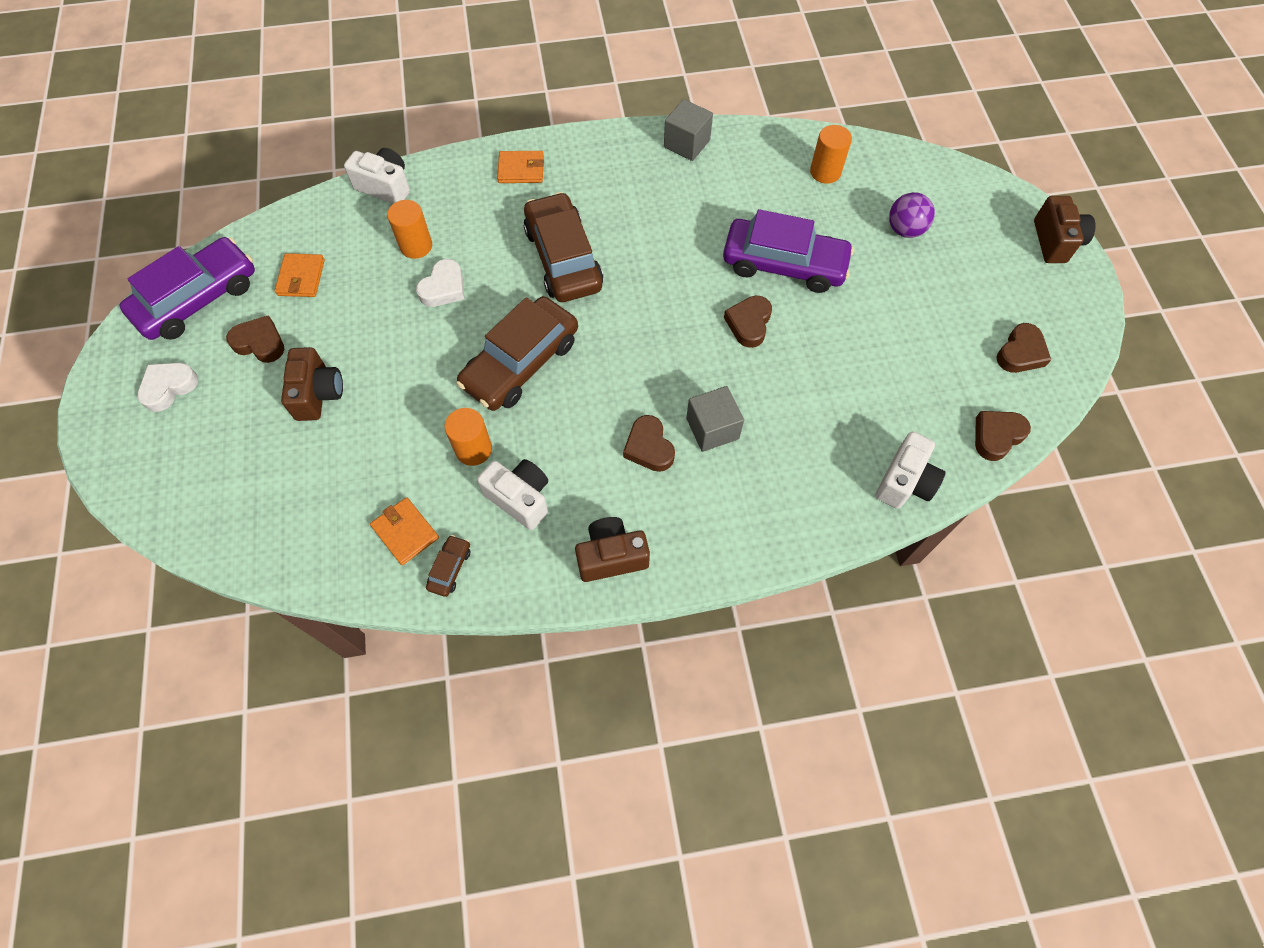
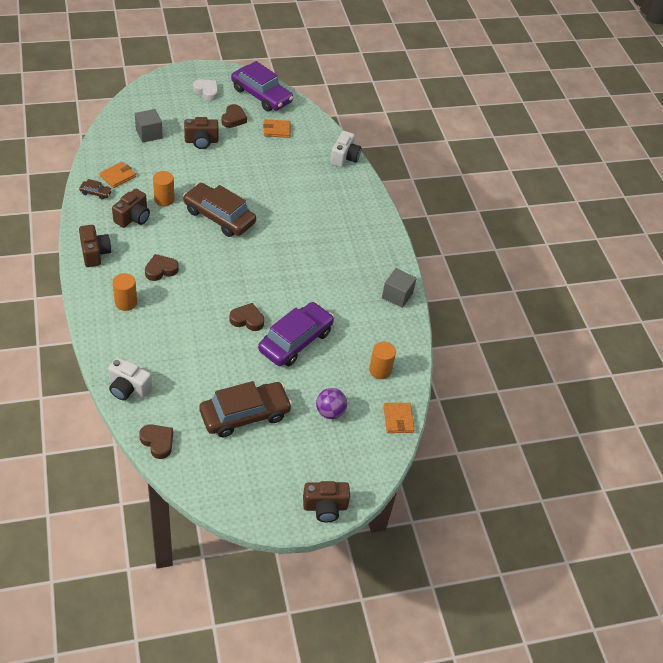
camera: 80 degrees right, 15 degrees down
orange cylinder [387,200,432,259] -> orange cylinder moved to [112,273,137,311]
white heart [416,259,464,307] -> none
white camera [477,459,548,530] -> brown camera [112,189,150,228]
orange wallet [497,151,544,183] -> orange wallet moved to [383,403,415,433]
brown car [524,192,603,302] -> brown car moved to [200,381,292,437]
grey cube [686,386,744,452] -> grey cube moved to [135,109,163,143]
purple car [723,209,854,293] -> purple car turned 150 degrees counterclockwise [258,302,334,366]
brown heart [996,323,1051,373] -> none

